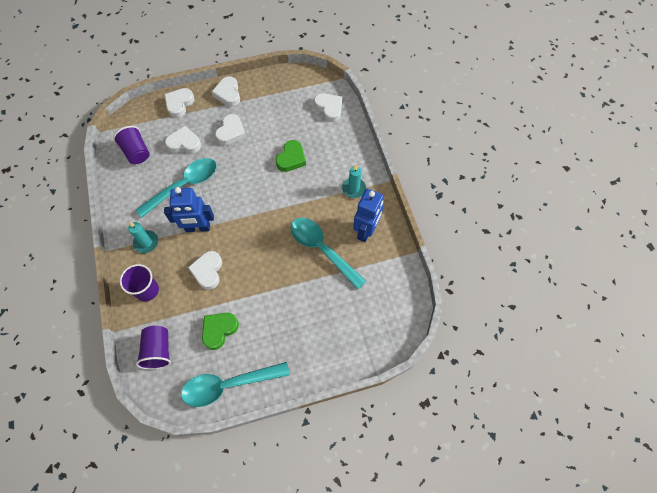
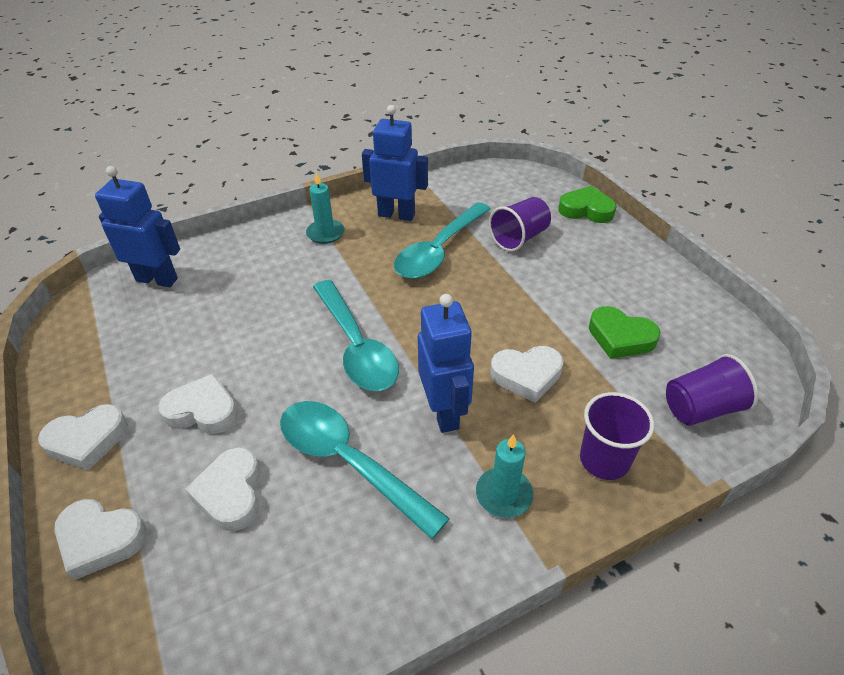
camera: 100 degrees left, 20 degrees down
purple cup [113,126,150,164] -> purple cup moved to [489,197,551,252]
turquoise spoon [181,362,290,407] -> turquoise spoon moved to [313,280,399,391]
green heart [276,140,306,172] -> green heart moved to [558,186,617,223]
white heart [314,93,342,122] -> blue robot [95,166,180,287]

